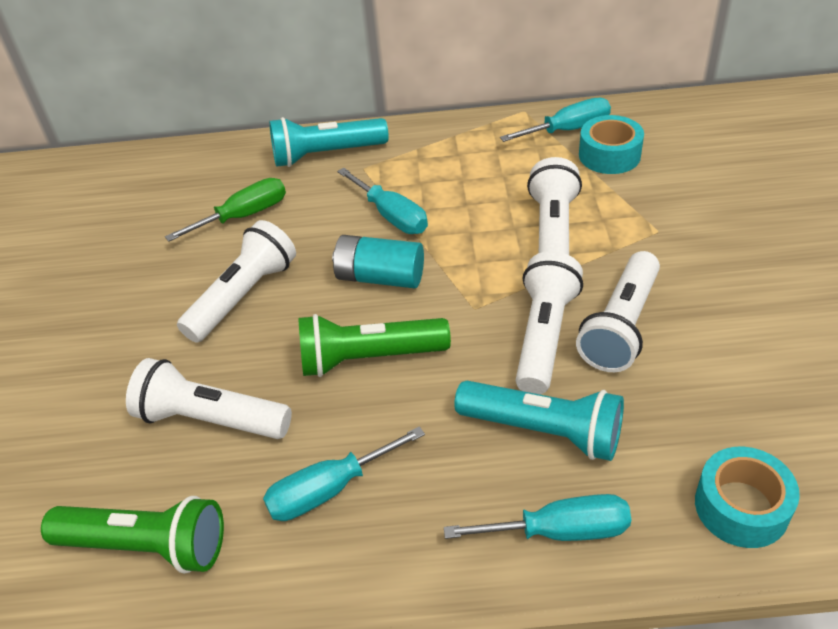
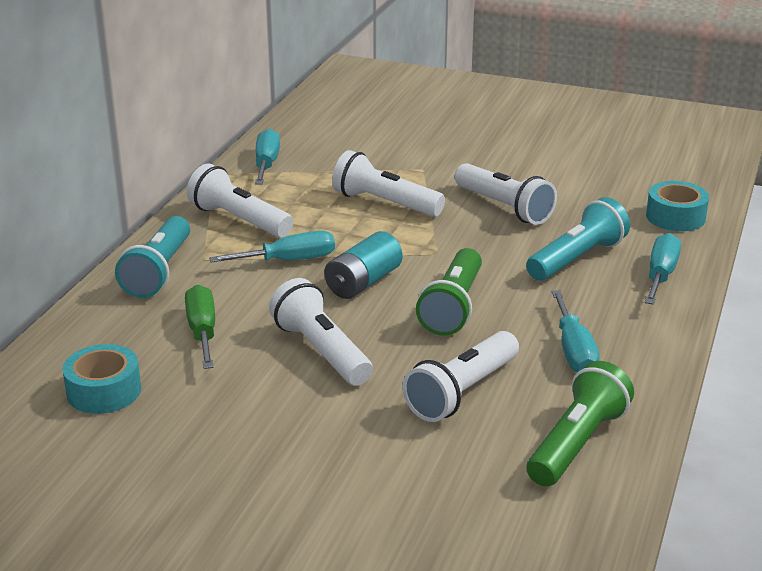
camera: 70 degrees left, 15 degrees down
white flashlight [515,251,583,394] -> white flashlight moved to [187,164,293,238]
turquoise tape [579,115,644,174] -> turquoise tape moved to [62,344,141,414]

